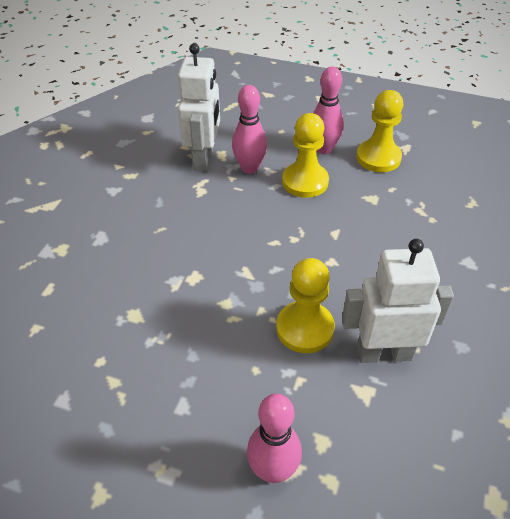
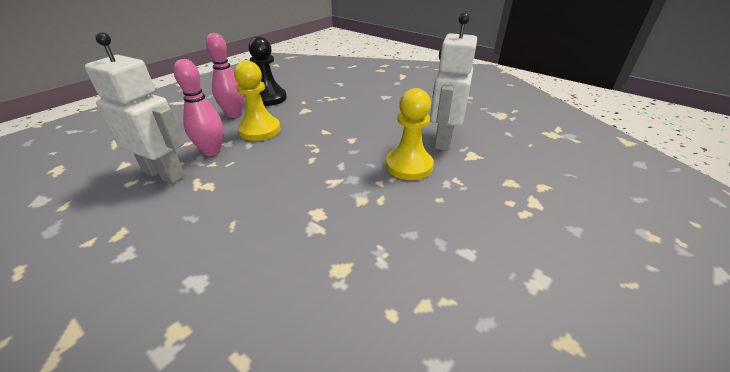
camera: 70 degrees left, 10 degrees down
pink bowling pin [247,394,302,483] -> none
yellow pawn [356,90,403,172] -> black pawn [248,37,287,106]

